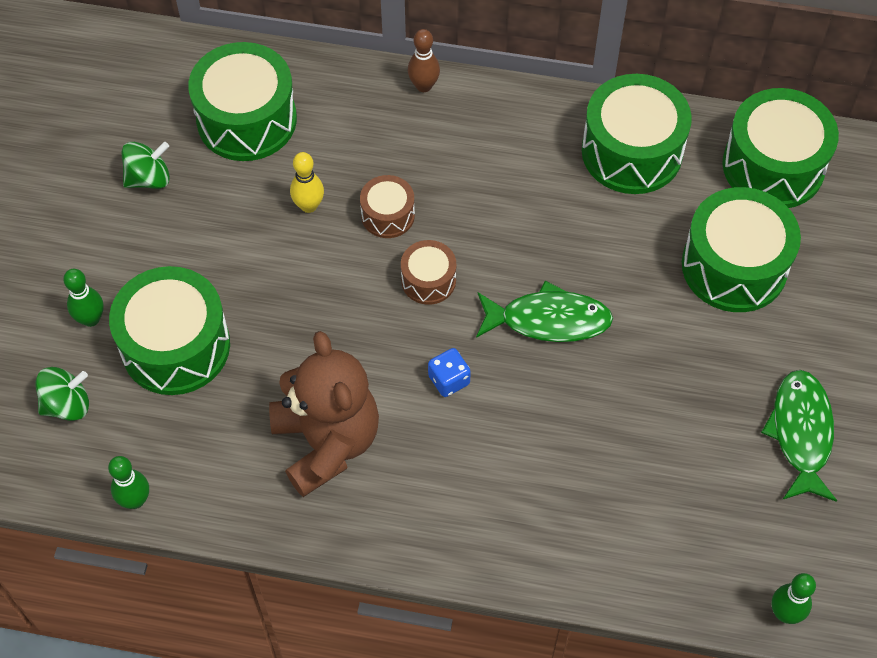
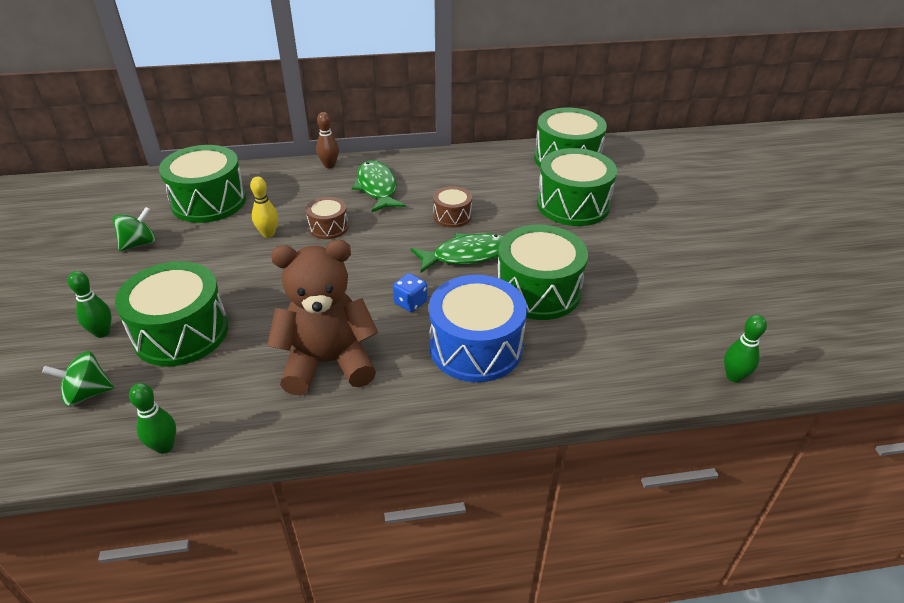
camera: 20 degrees left, 20 degrees down
green spinning top [36,367,89,421] -> green spinning top turned 150 degrees counterclockwise [42,351,114,406]
brown teddy bear [269,331,379,497] -> brown teddy bear turned 60 degrees counterclockwise [267,240,378,395]
brown drum [401,240,456,305] -> brown drum moved to [433,186,472,227]
green drum [582,74,692,194] -> green drum moved to [498,225,588,320]
green fish [761,370,837,502] -> green fish moved to [352,160,406,212]
none -> blue drum [429,275,527,382]

